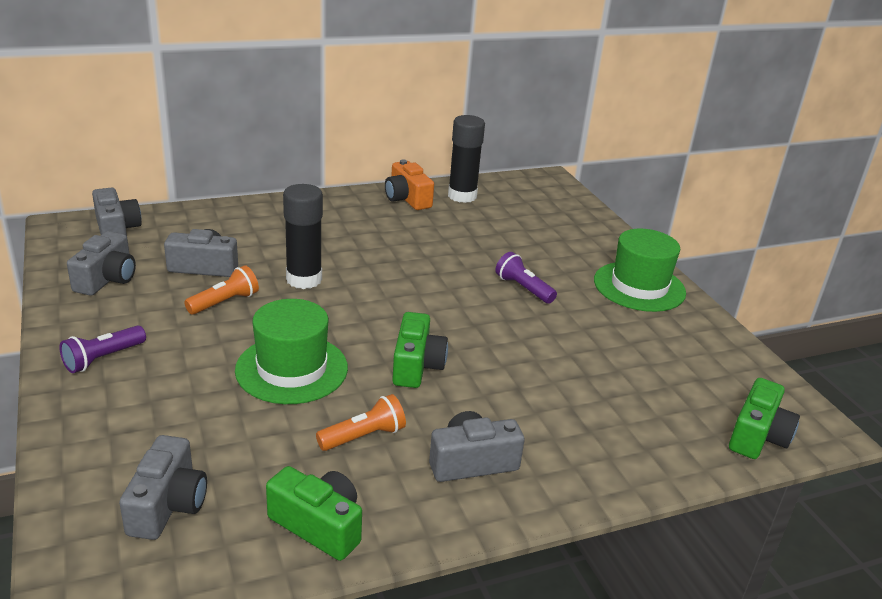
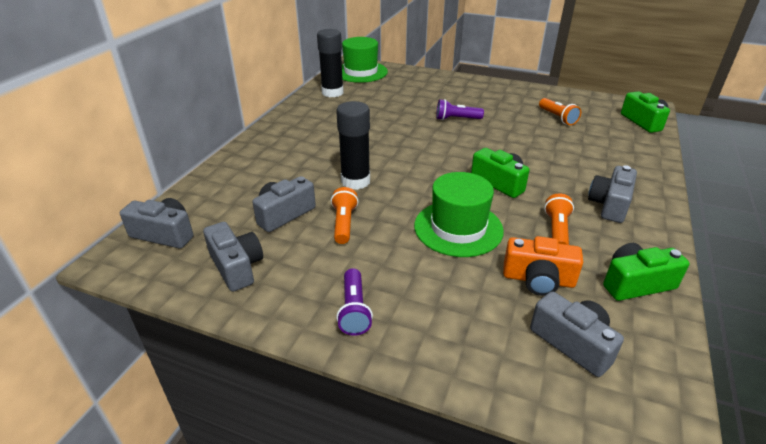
camera: 45 degrees left, 5 degrees up
orange camera [385,159,434,210] -> orange camera moved to [503,236,583,296]
green hat [594,228,686,312] -> green hat moved to [342,37,388,83]
none -> orange flashlight [539,98,581,125]

